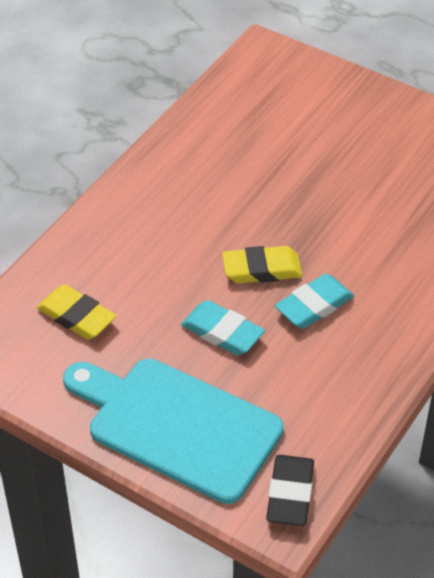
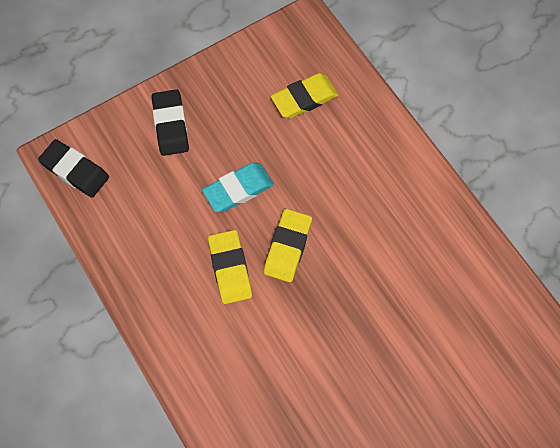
camera: 115 degrees right, 20 degrees up
turquoise cutting board [63,358,284,504] -> black eraser [152,89,189,156]
turquoise eraser [275,274,354,329] -> yellow eraser [208,230,252,304]

